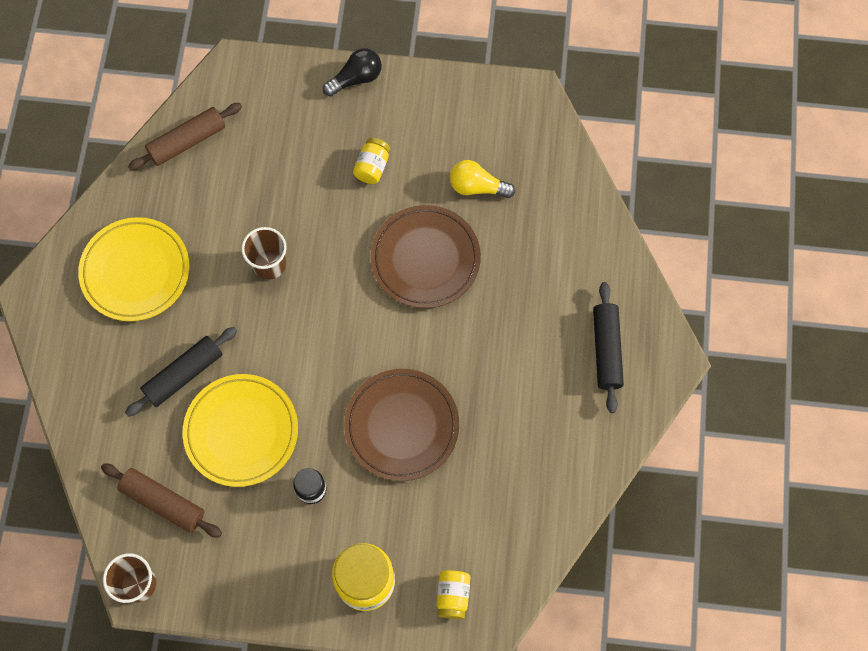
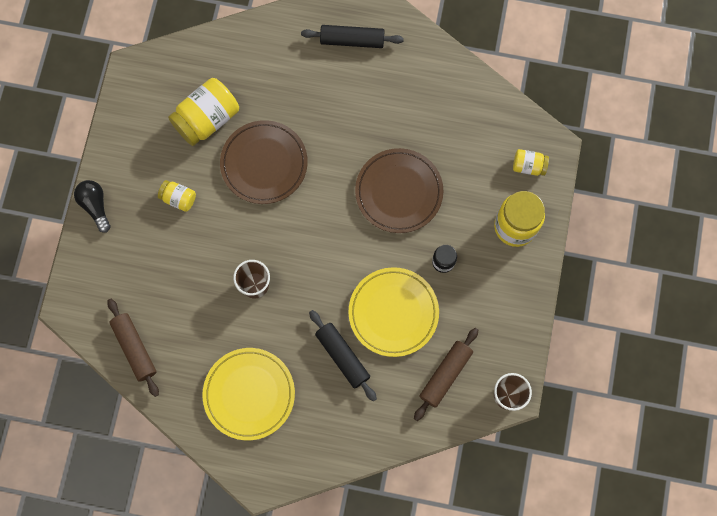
camera: 85 degrees left, 5 degrees up
yellow light bulb [450,160,515,198] -> yellow jar [168,78,239,146]

